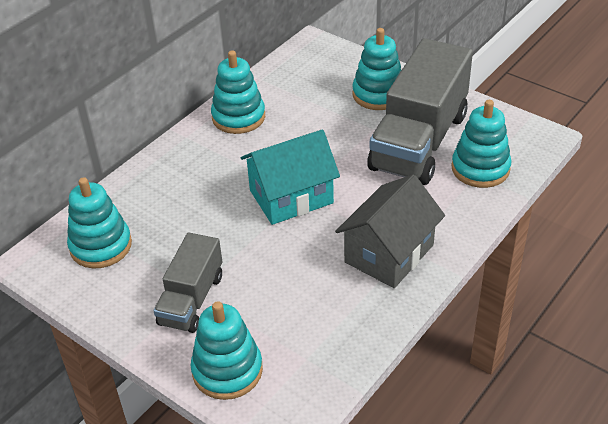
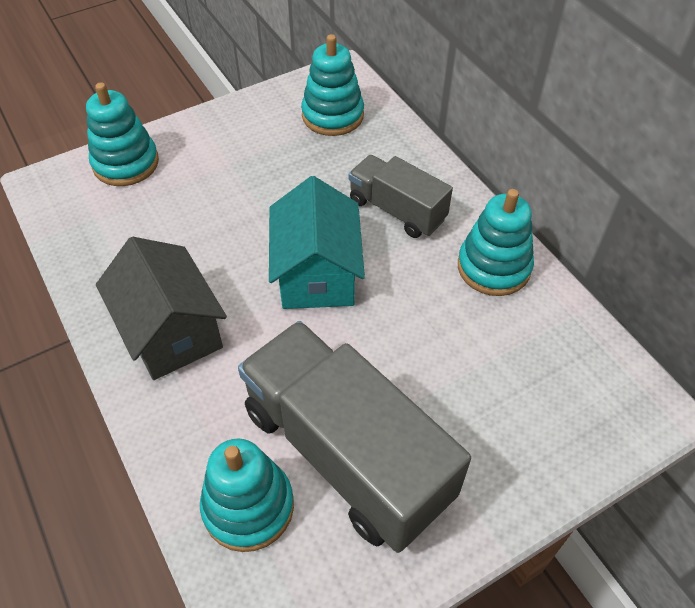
camera: 110 degrees right, 10 degrees up
grey truck [154,232,222,333] -> grey truck moved to [349,155,453,238]
turquoise stacking toy [352,28,401,110] -> none

